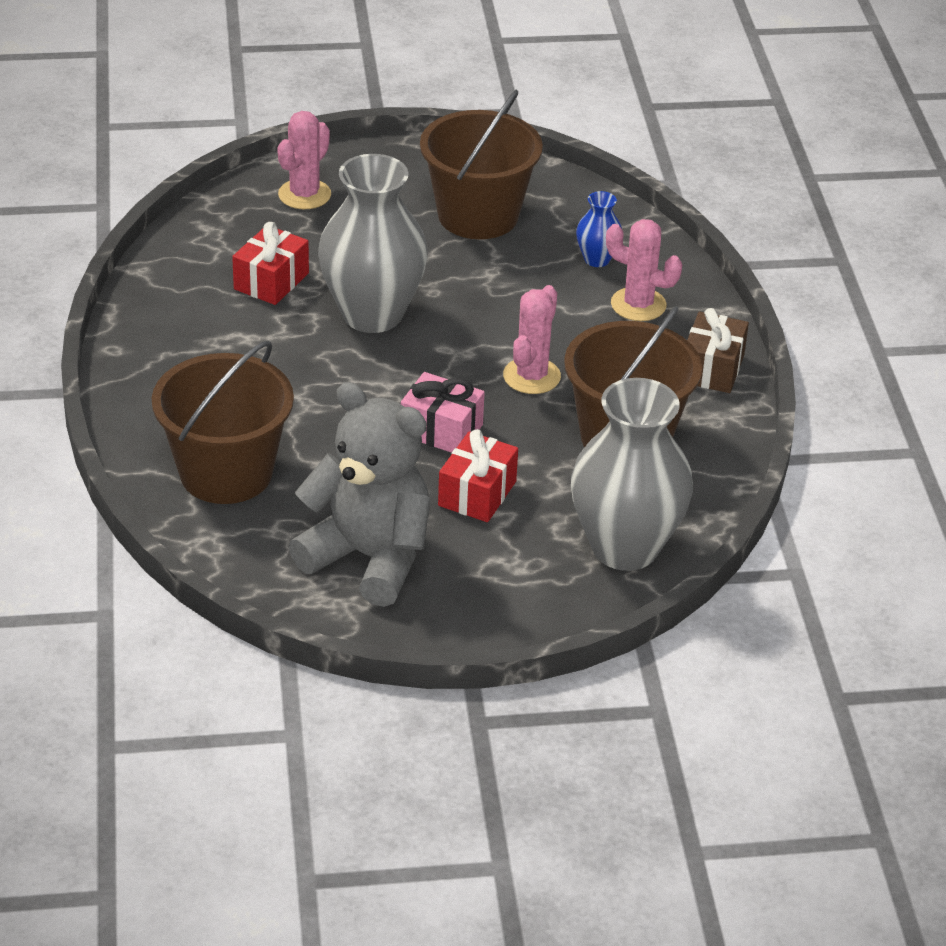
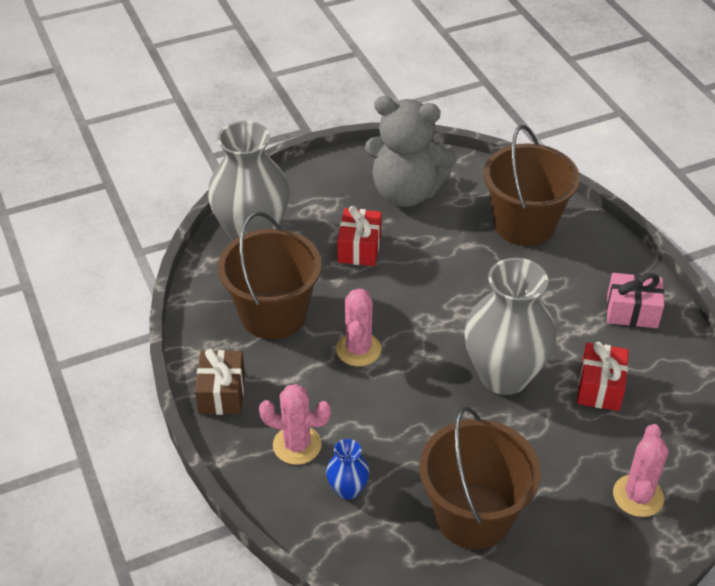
camera: 165 degrees right, 5 degrees up
pink gift [401,372,485,453] -> pink gift moved to [607,273,664,328]

